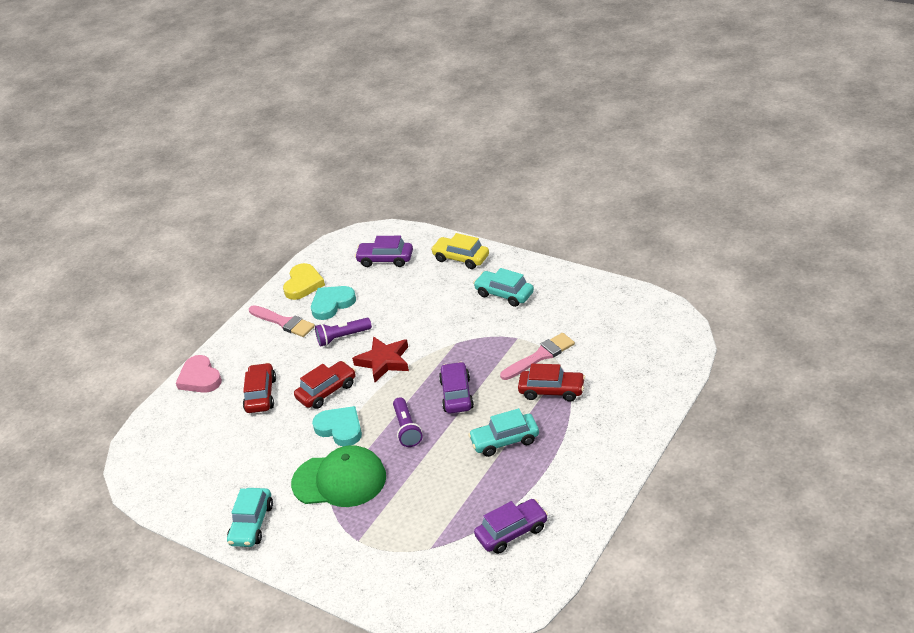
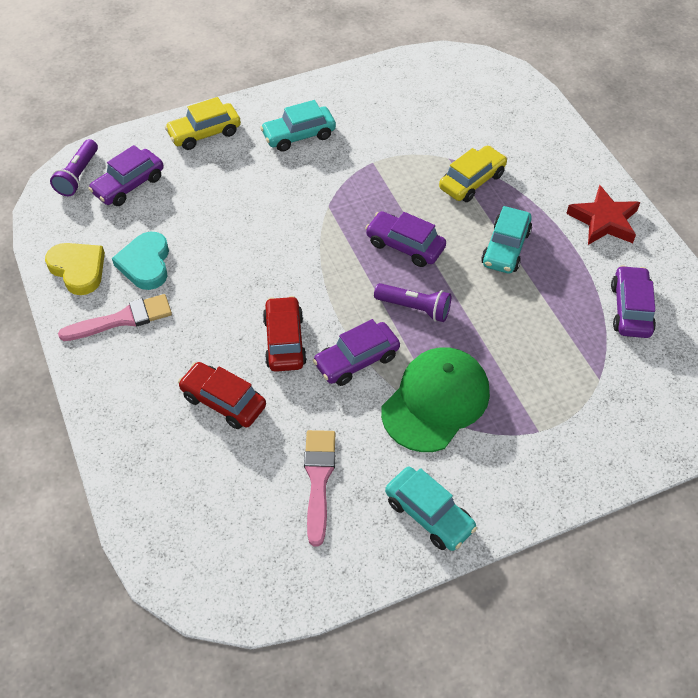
camera: 60 degrees left, 15 degrees up
pink heart [176,355,222,393] -> none
turquoise heart [312,406,362,446] -> purple car [313,319,400,386]
purple flashlight [315,318,372,347] -> purple flashlight moved to [50,139,98,196]
red star [352,336,409,382] -> red star moved to [566,185,640,245]
pink brush [500,333,575,380] -> pink brush moved to [304,430,335,547]
red car [518,364,585,402] -> yellow car [439,146,507,202]

